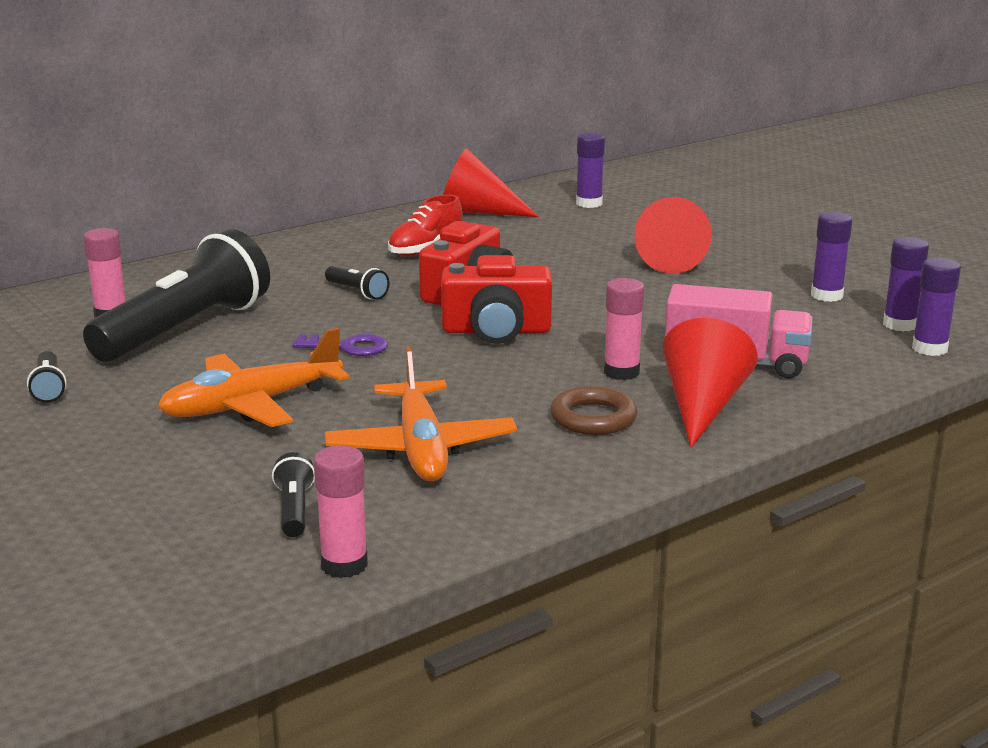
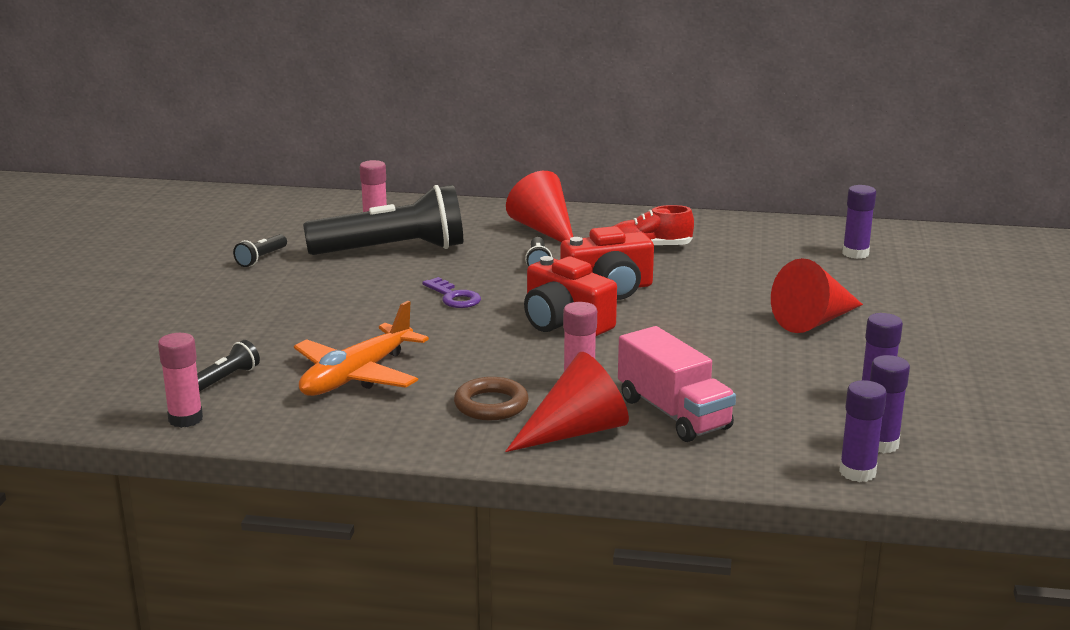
camera: 45 degrees right, 0 degrees up
orange plane [158,328,349,427] -> none
red cone [443,148,539,217] -> red cone moved to [506,171,573,242]

